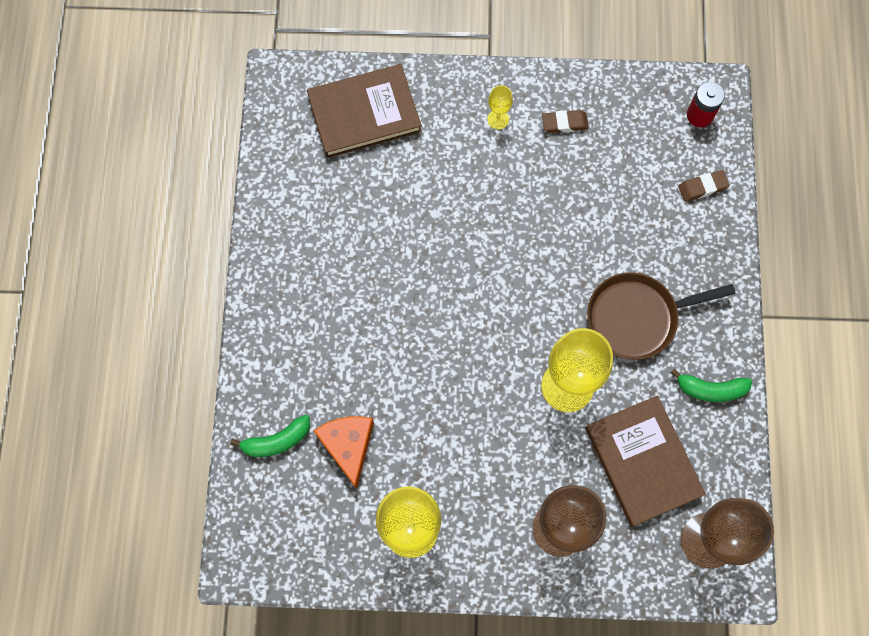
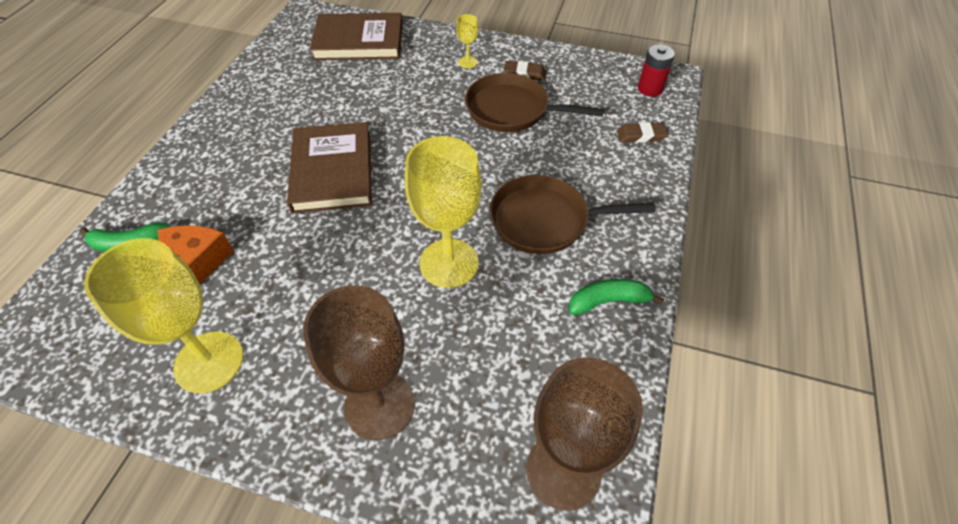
camera: 15 degrees right, 20 degrees down
brown book [585,396,706,527] -> brown book moved to [287,122,372,214]
green banana [671,369,752,402] -> green banana turned 150 degrees clockwise [569,279,664,315]
none -> brown pan [465,73,604,132]

